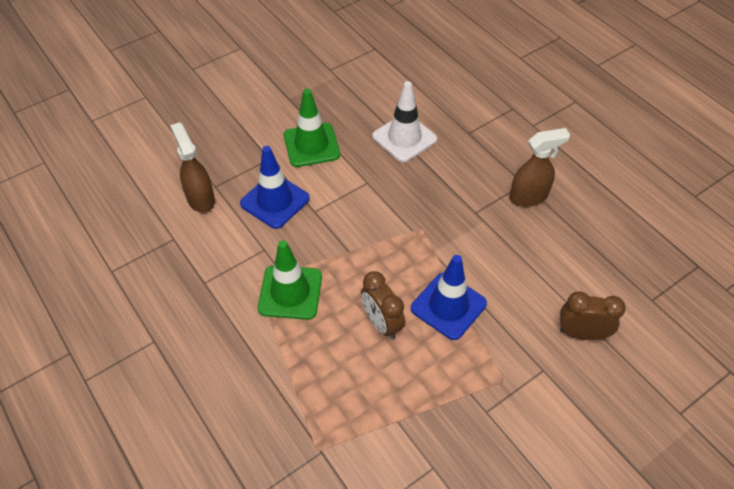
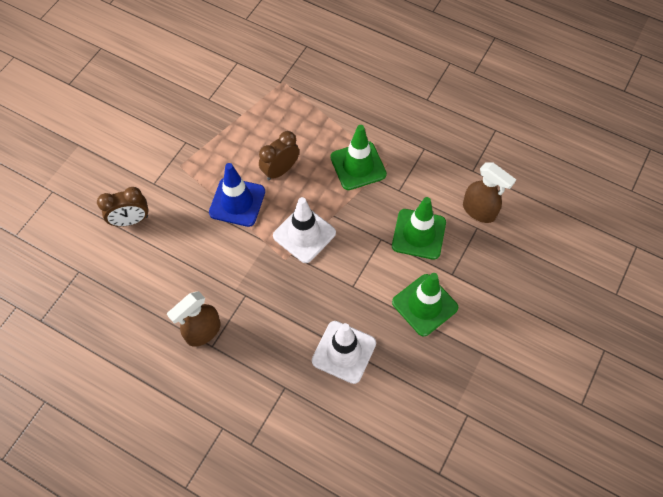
camera: 155 degrees right, 10 degrees up
blue traffic cone [240,146,310,229] -> green traffic cone [392,197,446,260]
brown clock [361,271,405,339] -> brown clock turned 75 degrees counterclockwise [259,131,299,180]
none -> white traffic cone [273,197,336,263]

